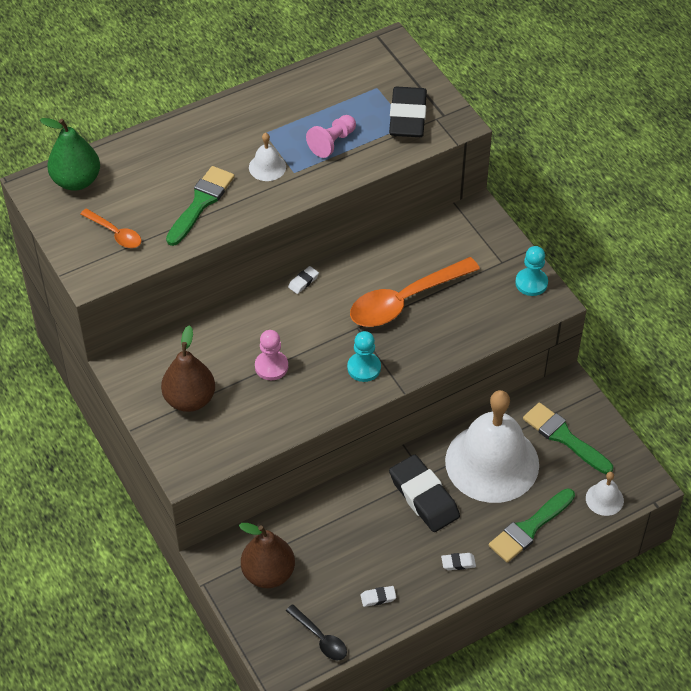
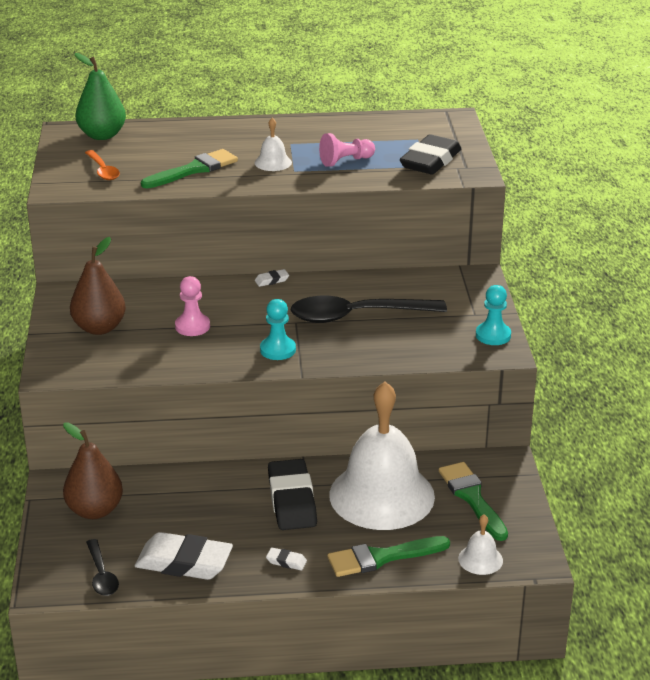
camera: 25 degrees right, 20 degrees down
orange spoon [350,257,480,327] -> black spoon [291,296,447,323]
white eraser [360,586,396,607] -> white eraser [135,532,233,580], size x2.41

